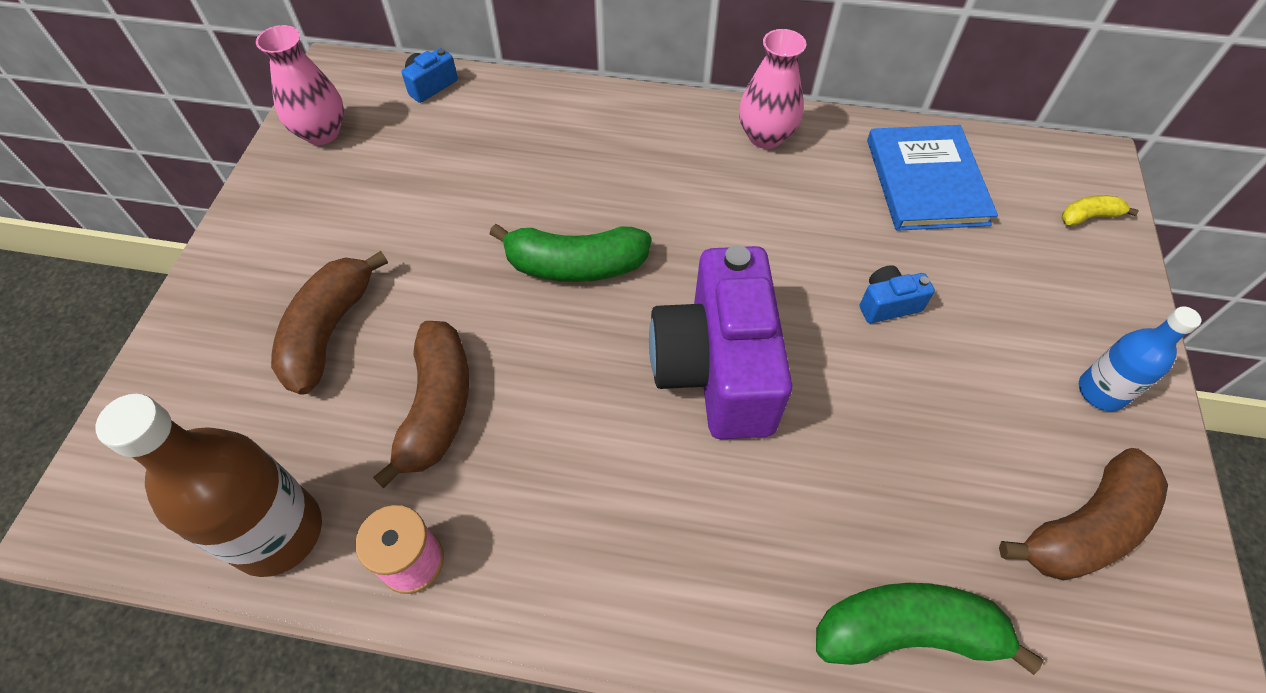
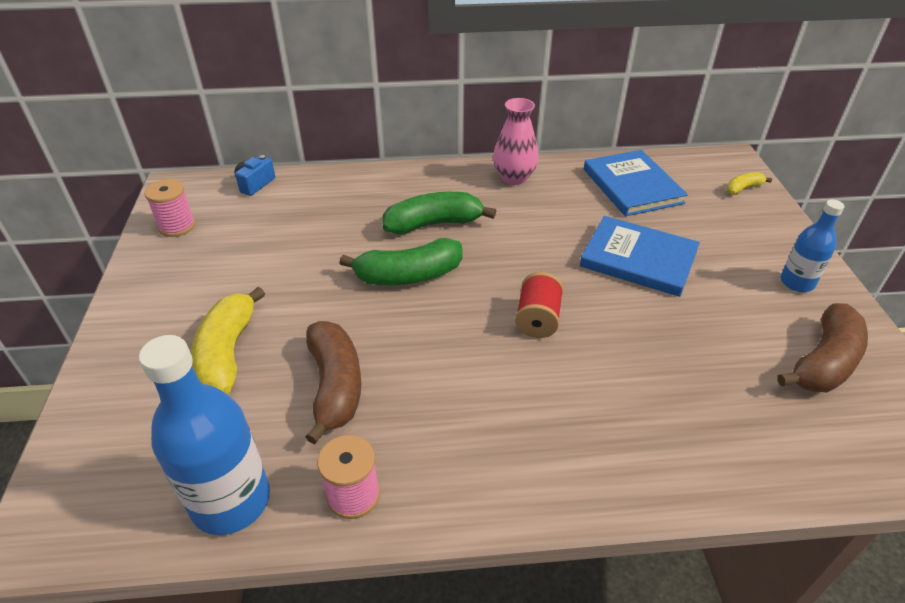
camera: 15 degrees left, 15 degrees down
brown bottle [95,394,322,577] -> blue bottle [139,335,270,535]
pink vase [256,25,344,145] -> pink spool [144,179,196,237]
brown banana [271,251,388,394] -> yellow banana [191,287,265,394]
purple camera [649,245,793,439] -> red spool [515,272,563,338]
green banana [816,583,1043,675] -> green banana moved to [383,192,496,235]
blue camera [860,265,935,323] -> blue book [580,216,700,297]

